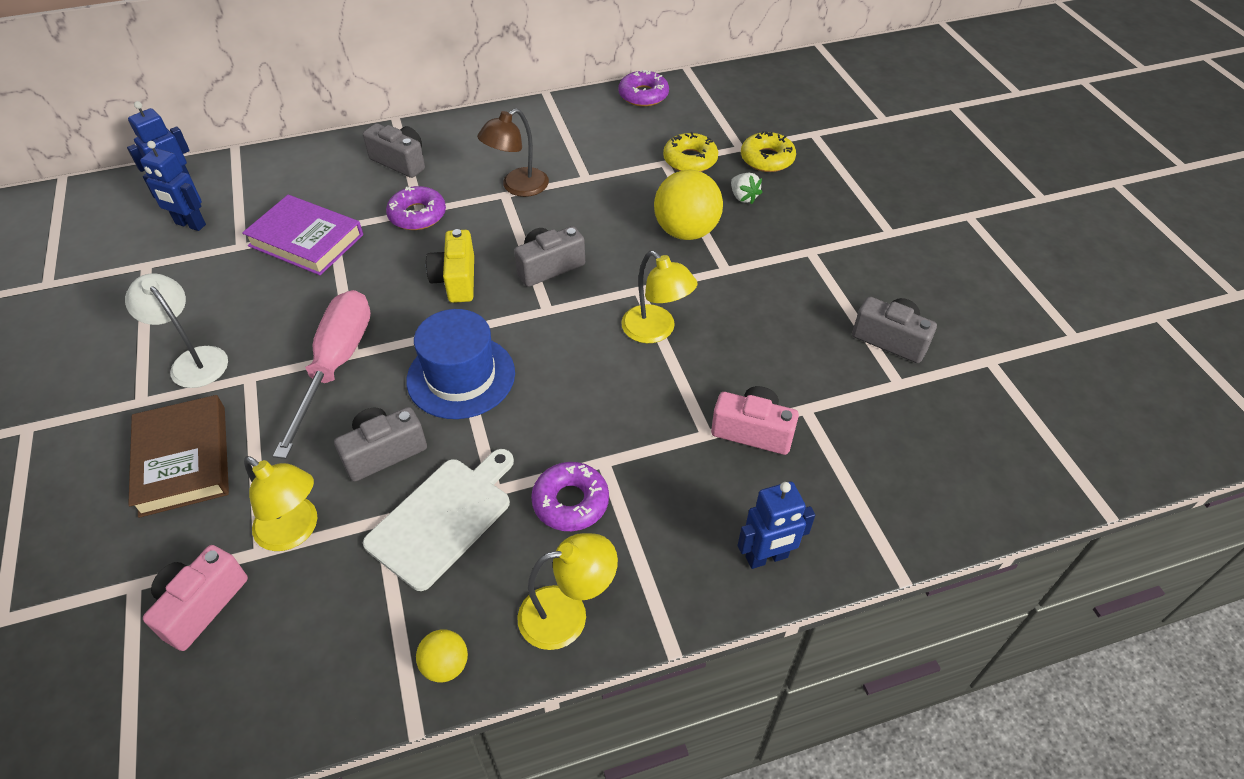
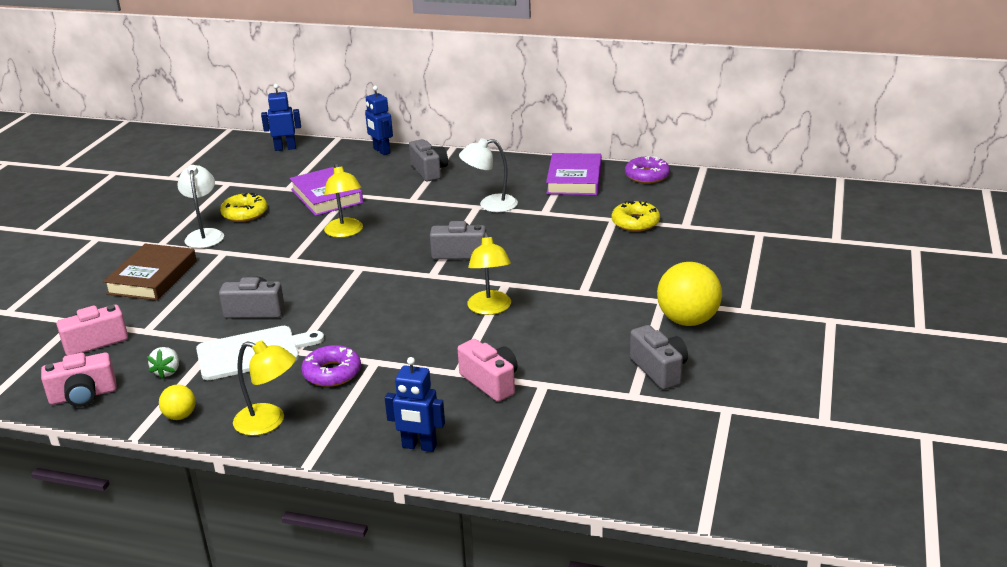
camera: 35 degrees right, 20 degrees down
blue robot [140,141,206,231] -> blue robot moved to [365,86,393,155]
yellow lamp [244,456,317,551] -> yellow lamp moved to [324,163,363,238]
pink screwdriver [273,290,371,459] -> none
purple donut [386,186,446,230] -> none
blue hat [406,309,515,419] -> none
yellow camera [426,229,474,303] -> none
brown lamp [477,108,549,197] -> white lamp [459,138,518,212]
yellow ball [654,170,723,240] -> yellow ball moved to [657,262,722,326]
white strawberry [731,172,762,204] -> white strawberry moved to [147,347,179,379]
yellow donut [741,131,796,172] -> yellow donut moved to [220,193,267,222]
none -> pink camera [41,353,117,407]
none -> purple book [546,153,602,195]

